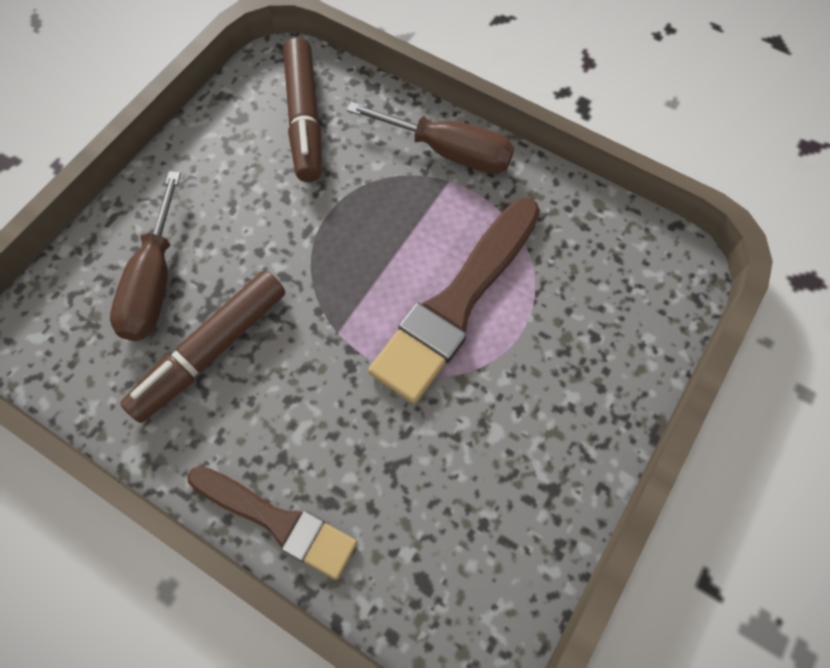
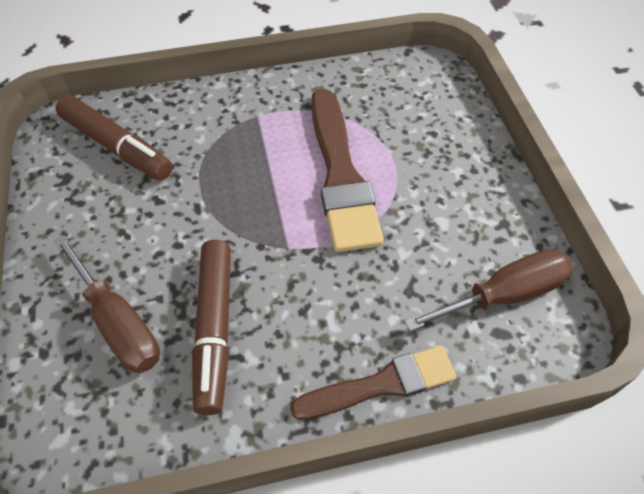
camera: 45 degrees left, 10 degrees down
brown screwdriver [347,102,514,174] -> brown screwdriver moved to [404,249,573,331]

